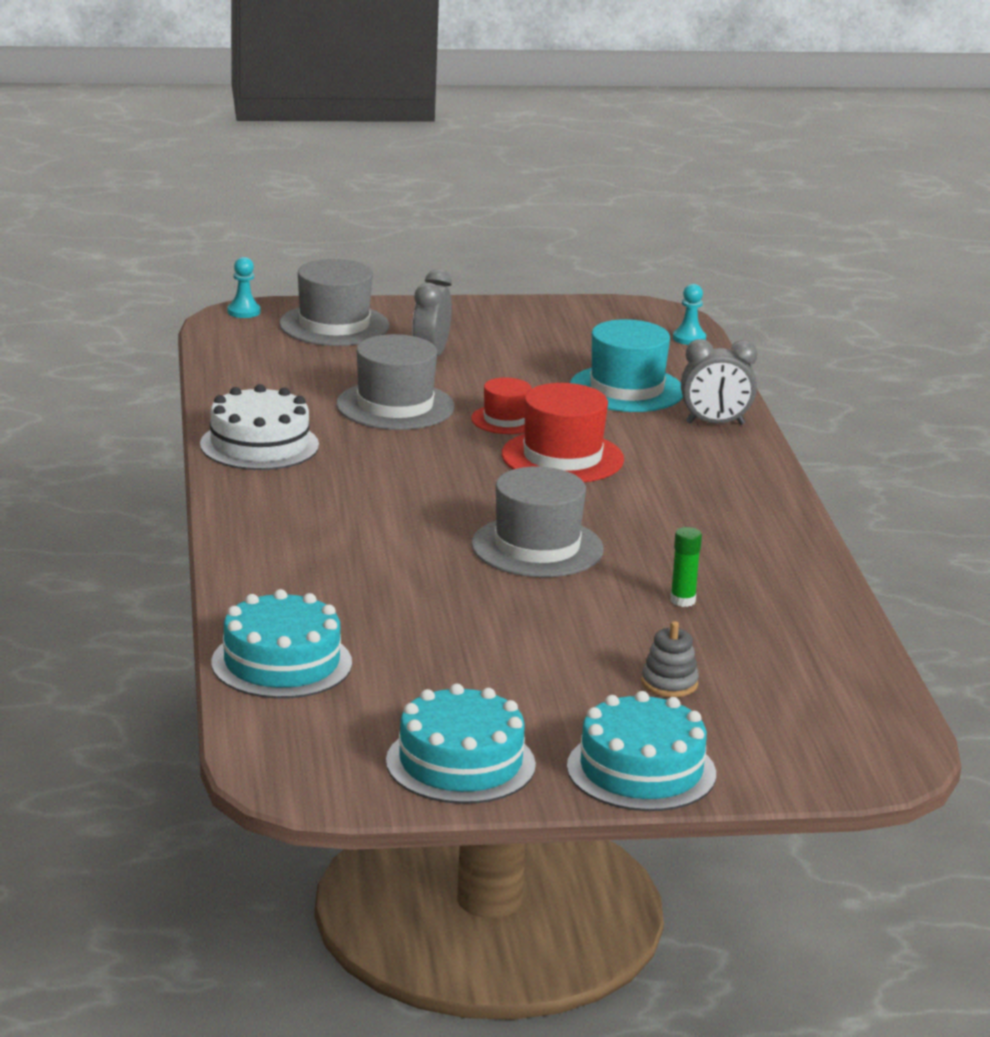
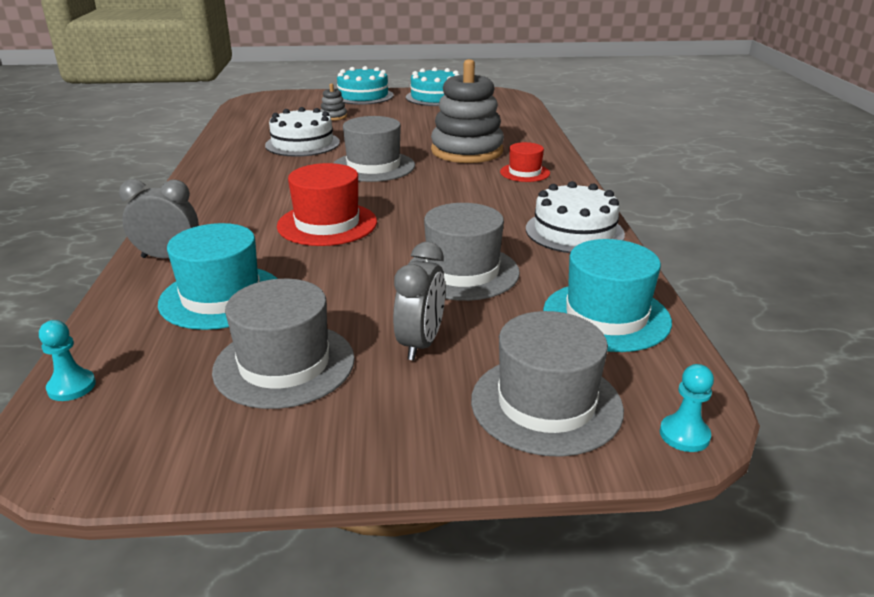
camera: 175 degrees left, 5 degrees up
turquoise cake [211,589,352,699] -> none
red hat [471,378,532,434] -> red hat moved to [500,142,550,182]
green glue stick [670,527,702,607] -> white cake [265,107,340,157]
none -> grey hat [212,279,355,409]
none -> grey stacking toy [431,59,504,163]
none -> turquoise hat [543,239,672,352]

